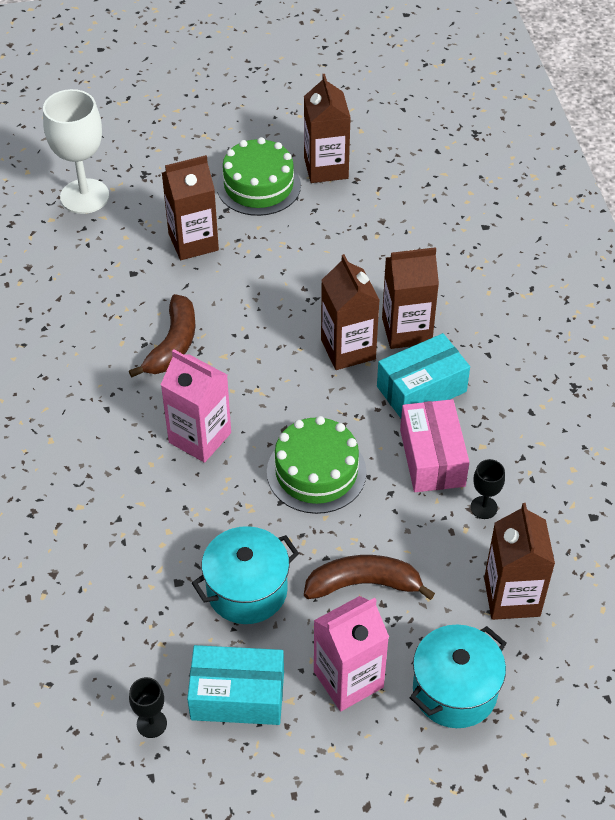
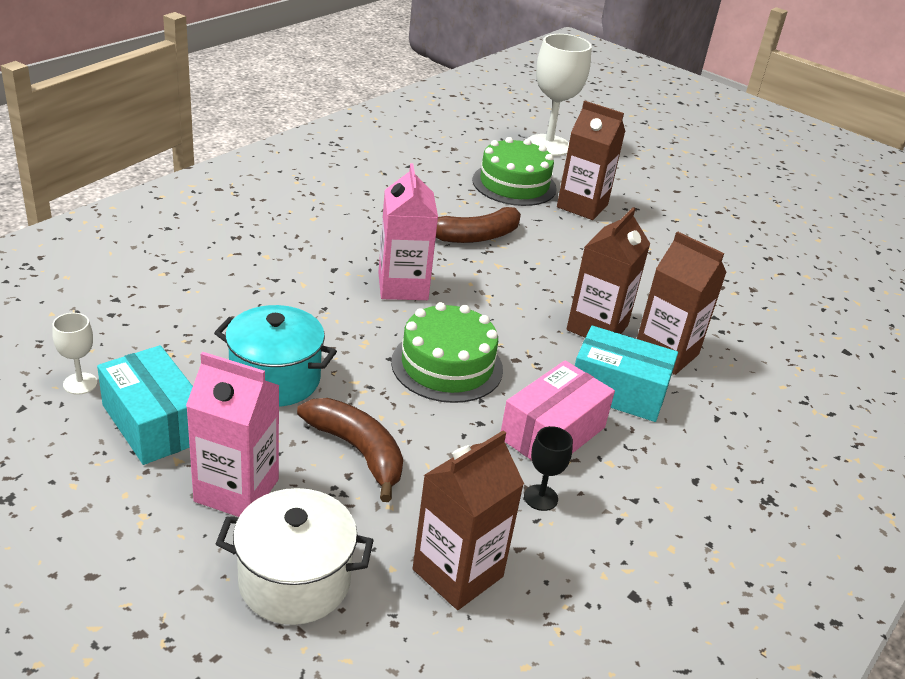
camera: 45 degrees right, 15 degrees down
black goblet [129,677,167,738] -> white goblet [52,313,98,395]
green cake [217,137,301,216] -> green cake moved to [472,137,557,206]
brown carton [304,74,351,183] -> none
turquoise pot [410,625,506,728] -> white pot [216,488,374,625]

